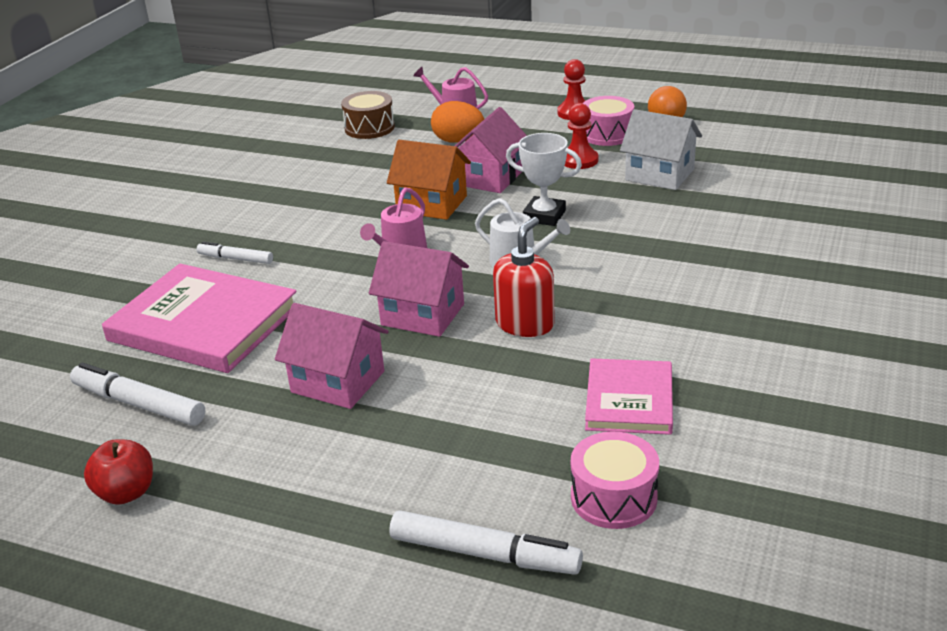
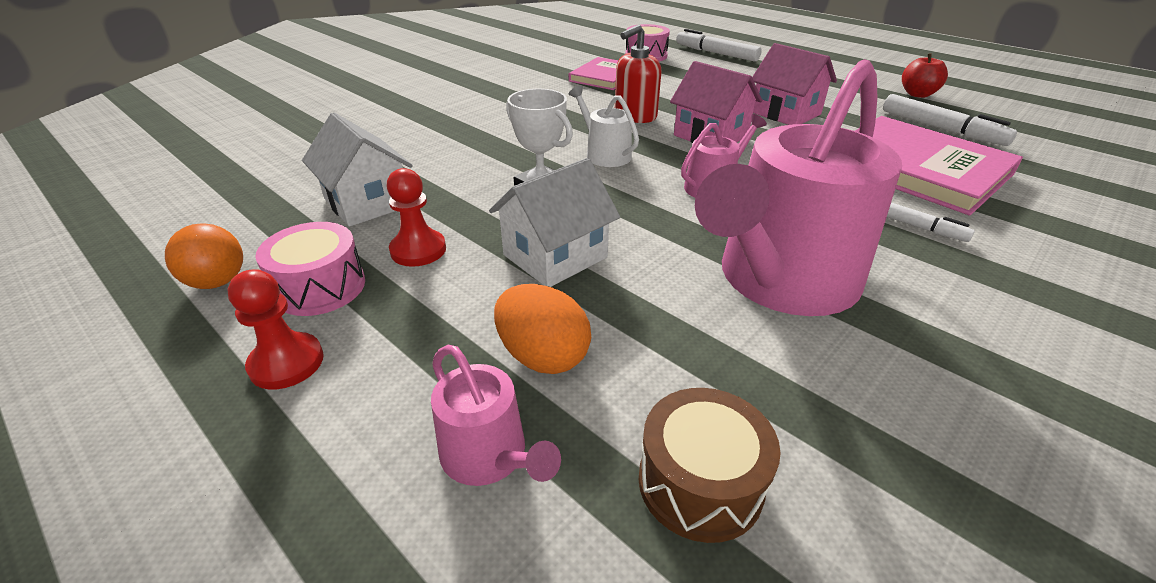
camera: 160 degrees left, 5 degrees up
orange house [387,140,471,220] -> none
pink house [455,107,527,193] -> white house [489,158,620,287]
none -> pink watering can [695,59,902,316]

